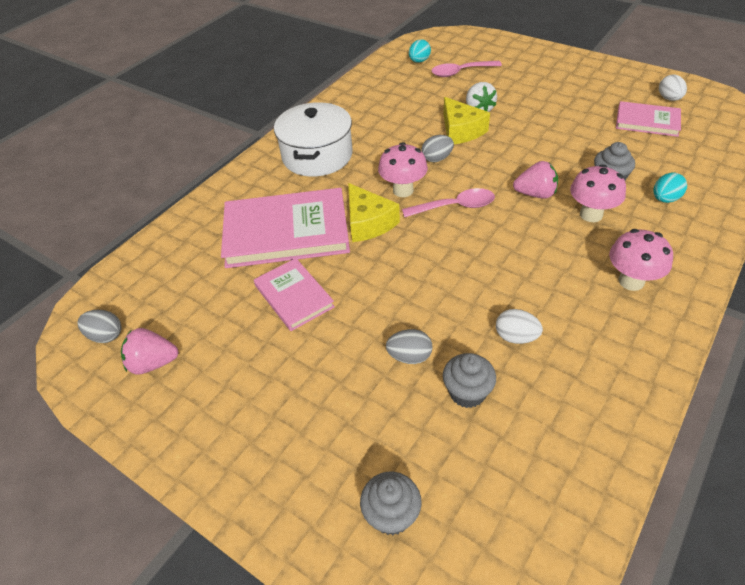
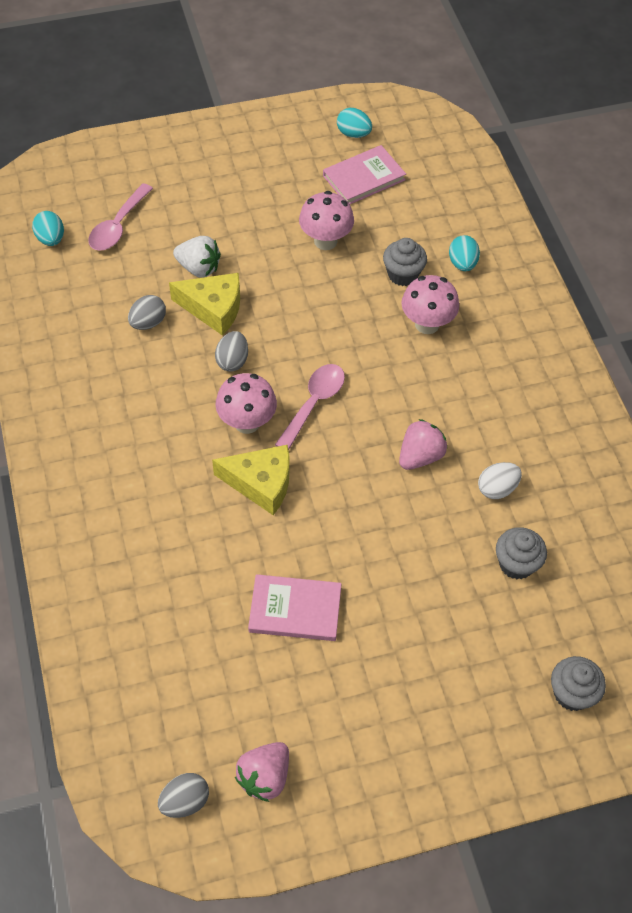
camera: 55 degrees left, 10 degrees up
pink book [221,188,350,268] -> none
white pot [274,102,353,177] -> none
grey egg [386,329,432,364] -> grey egg moved to [128,295,166,330]
pink strawberry [513,161,558,199] -> pink strawberry moved to [399,419,447,470]
pink mushroom [609,229,673,291] -> pink mushroom moved to [299,191,354,250]
white egg [659,75,687,101] -> turquoise egg [337,108,372,138]

